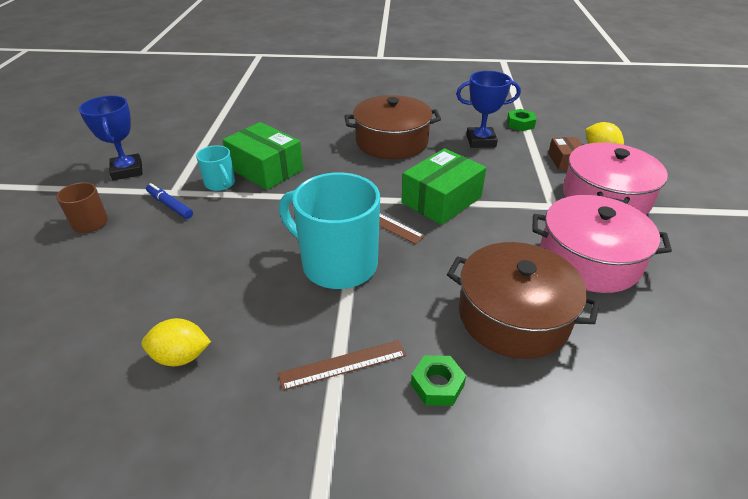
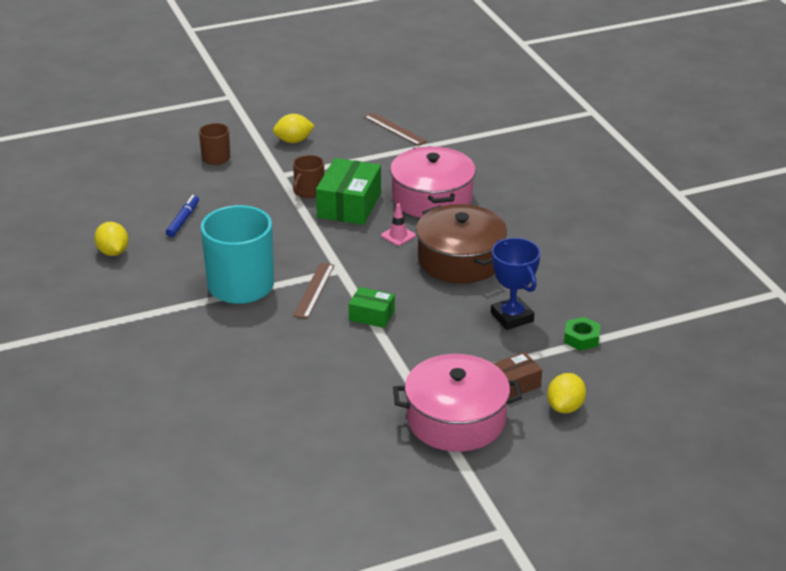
camera: 65 degrees right, 5 degrees down
blue trophy [79,95,143,180] -> yellow lemon [273,114,315,143]
blue marker [146,183,193,219] -> blue marker moved to [166,195,199,237]
turquoise mug [196,145,235,191] -> brown mug [293,155,324,198]
brown ruler [278,340,406,391] -> brown ruler moved to [364,112,427,146]
green box [401,148,486,225] -> green box [349,287,395,328], size x0.56
green nut [411,355,466,406] -> none
brown pot [447,242,600,359] -> none
pink pot [532,195,672,293] -> pink pot moved to [390,146,476,218]
none -> pink traffic cone [381,204,416,246]

